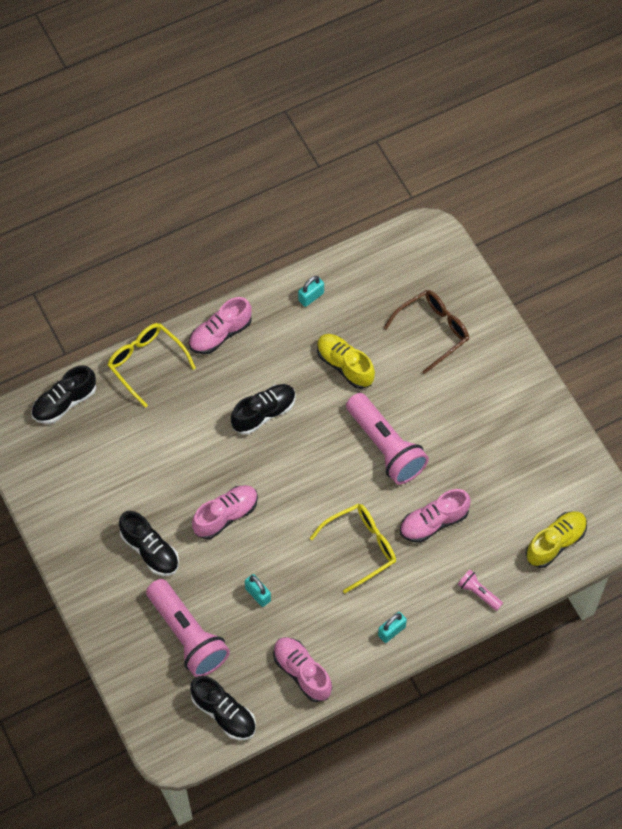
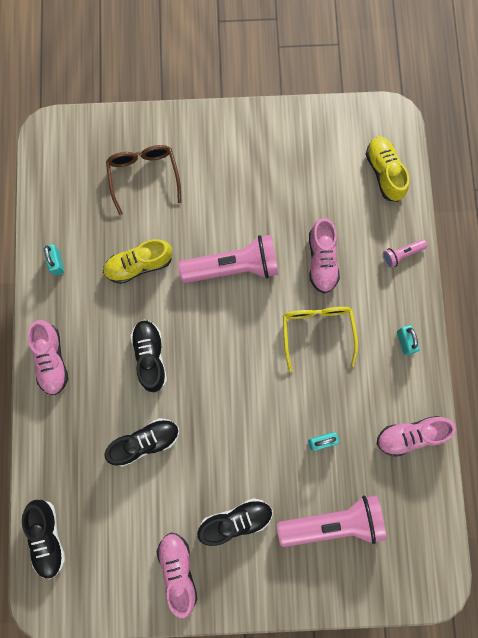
camera: 65 degrees left, 15 degrees up
yellow glasses [108,323,196,408] -> none
black shoe [190,676,256,740] -> black shoe moved to [104,418,179,467]
pink shoe [192,485,258,539] -> pink shoe moved to [157,532,197,618]

